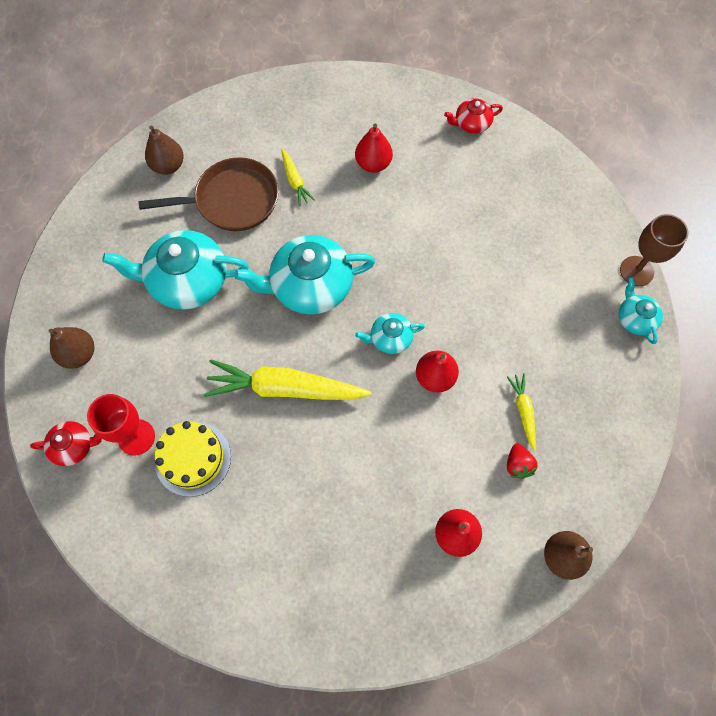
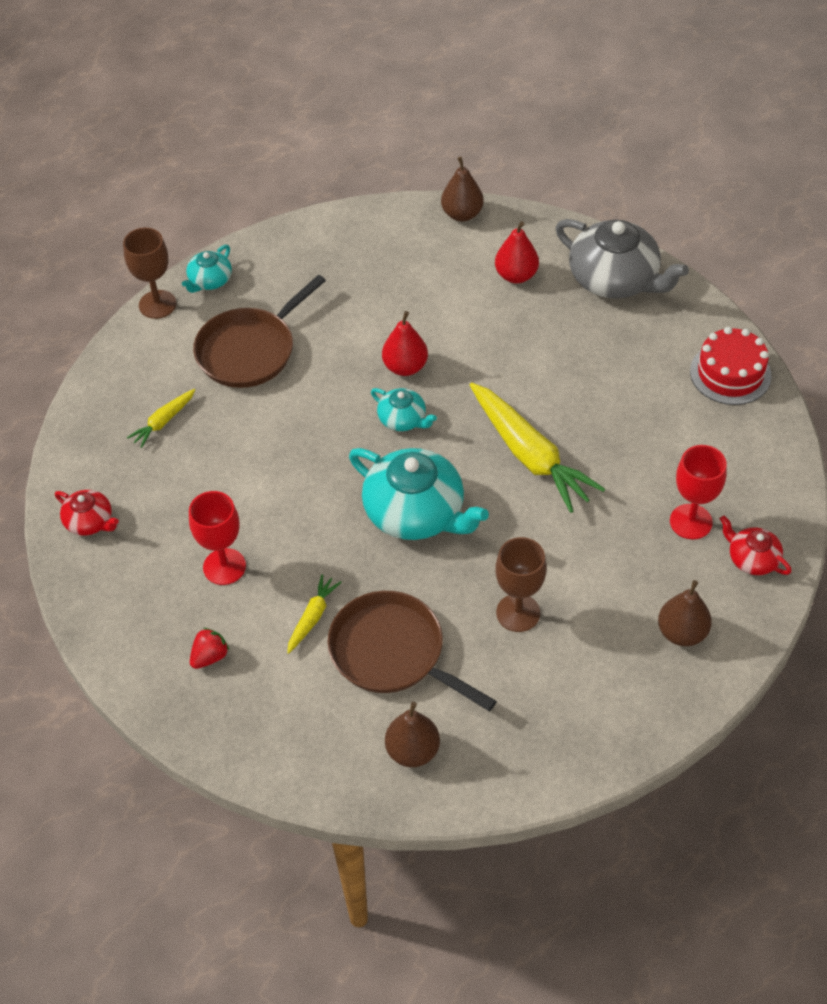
camera: 130 degrees left, 15 degrees down
turquoise teapot [102,230,249,310] -> brown goblet [495,537,547,632]
yellow cake [155,421,231,497] -> none
red pear [355,124,393,173] -> red goblet [189,491,246,585]
yellow carrot [507,373,536,451] -> yellow carrot moved to [127,389,195,448]
red strawberry [507,444,538,479] -> red strawberry moved to [190,628,229,669]
none -> brown pan [193,275,326,388]
none -> grey teapot [556,219,689,298]
none -> red cake [690,327,771,405]

